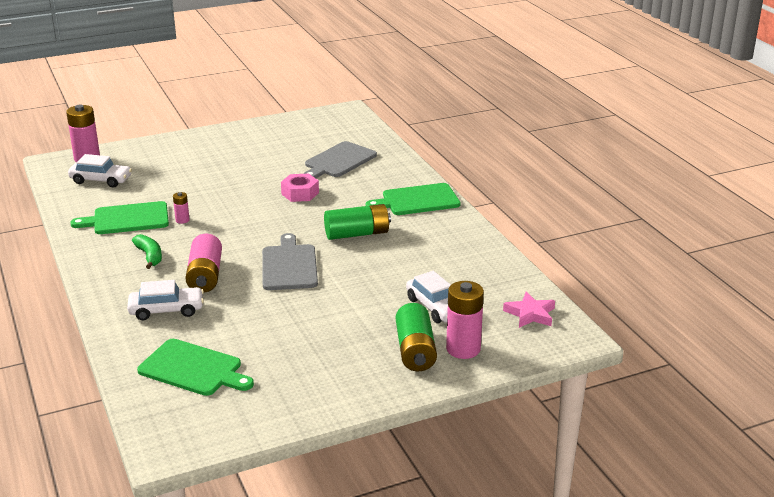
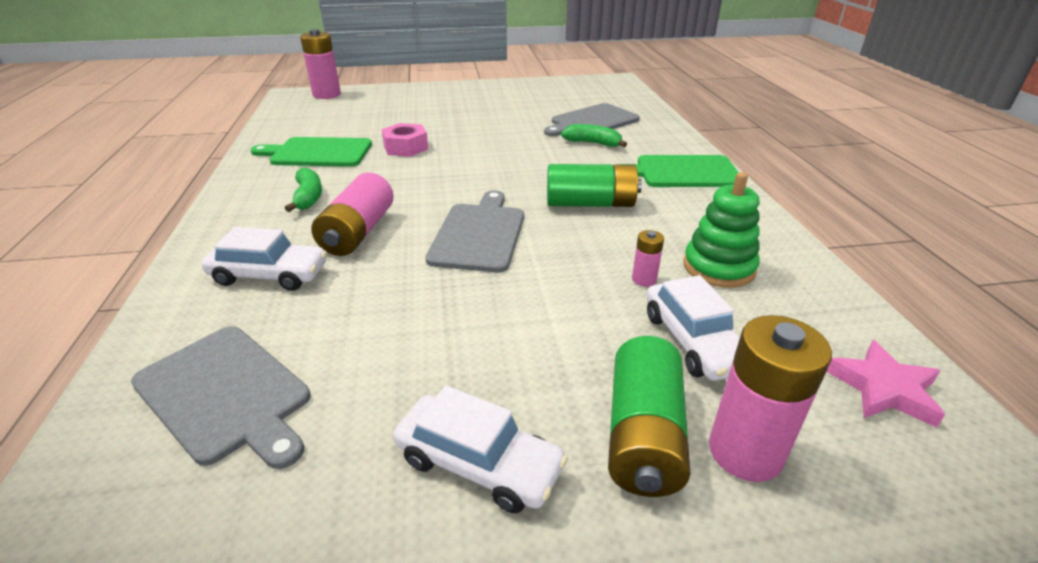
camera: 15 degrees right, 5 degrees up
white car [68,154,132,188] -> white car moved to [394,386,568,513]
green cutting board [137,339,254,396] -> grey cutting board [131,326,311,469]
pink battery [173,192,190,224] -> pink battery moved to [632,230,664,286]
pink nut [281,174,319,202] -> pink nut moved to [381,123,428,157]
none -> green banana [561,124,627,147]
none -> green stacking toy [683,172,760,288]

